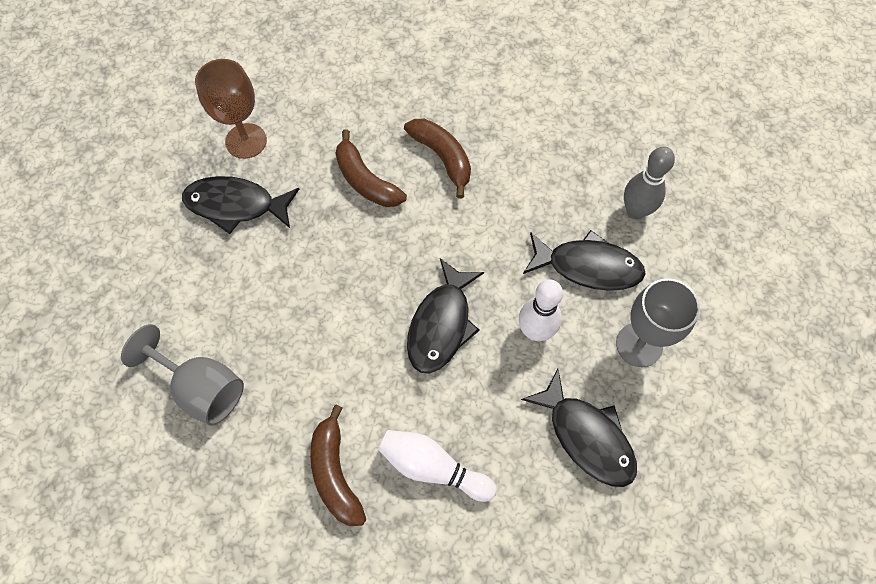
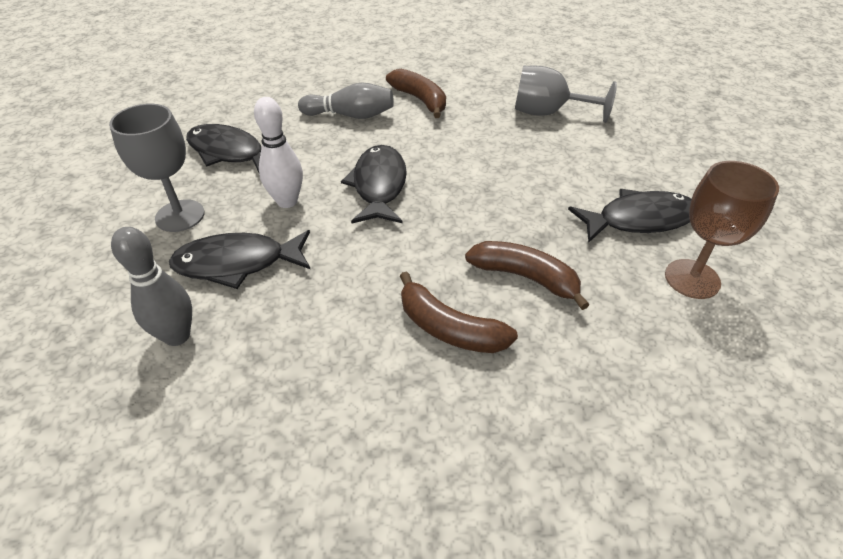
camera: 160 degrees right, 20 degrees down
white bowling pin [378,430,497,502] -> grey bowling pin [298,82,394,119]

